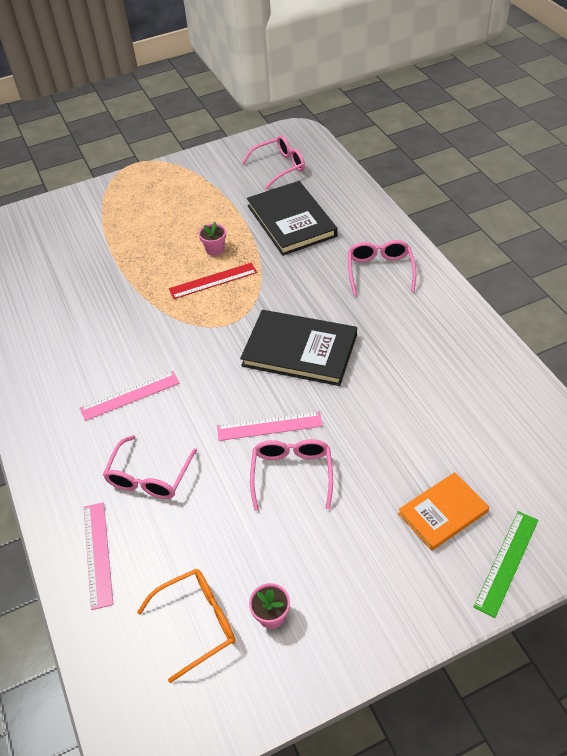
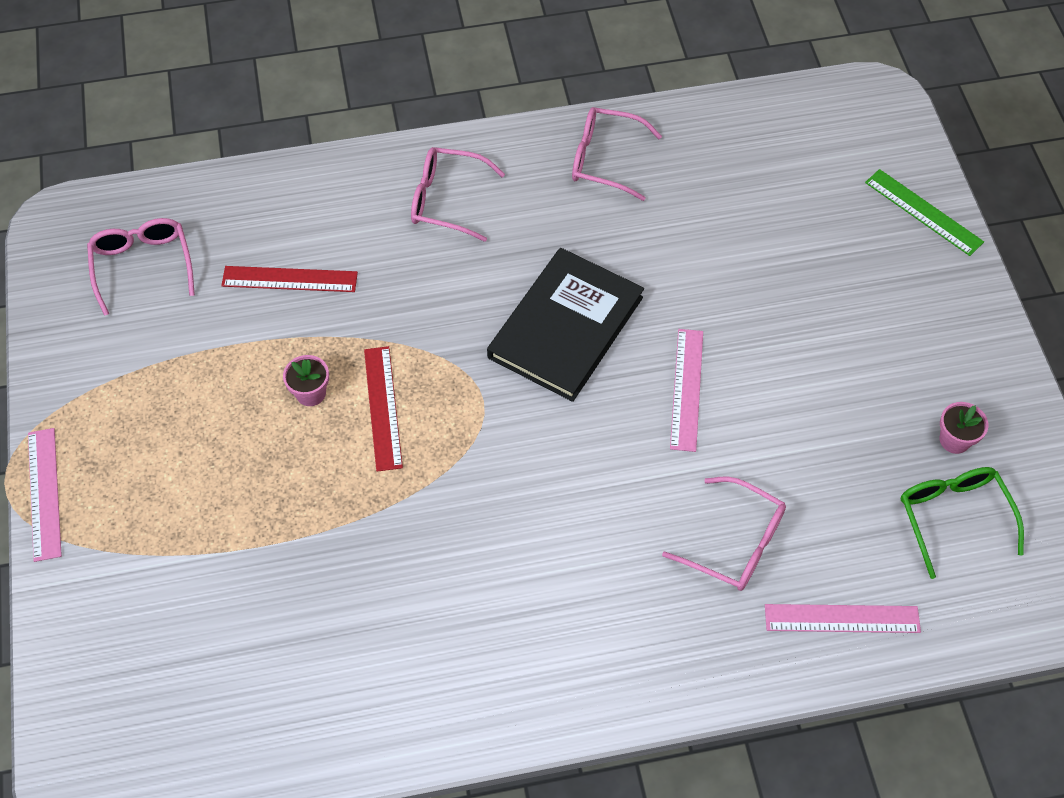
camera: 80 degrees left, 10 degrees up
pink ruler [80,371,180,421] -> pink ruler moved to [28,428,62,562]
orange glasses [137,569,235,683] -> green glasses [901,467,1024,579]
black book [247,181,338,256] -> red ruler [221,266,358,292]
pink glasses [250,439,333,511] -> pink glasses moved to [572,107,662,201]
orange book [398,472,489,551] -> none

